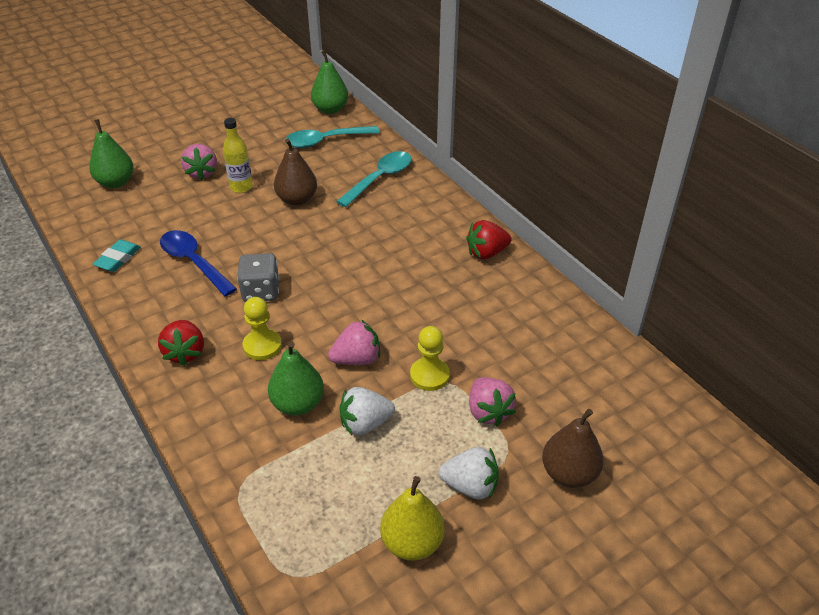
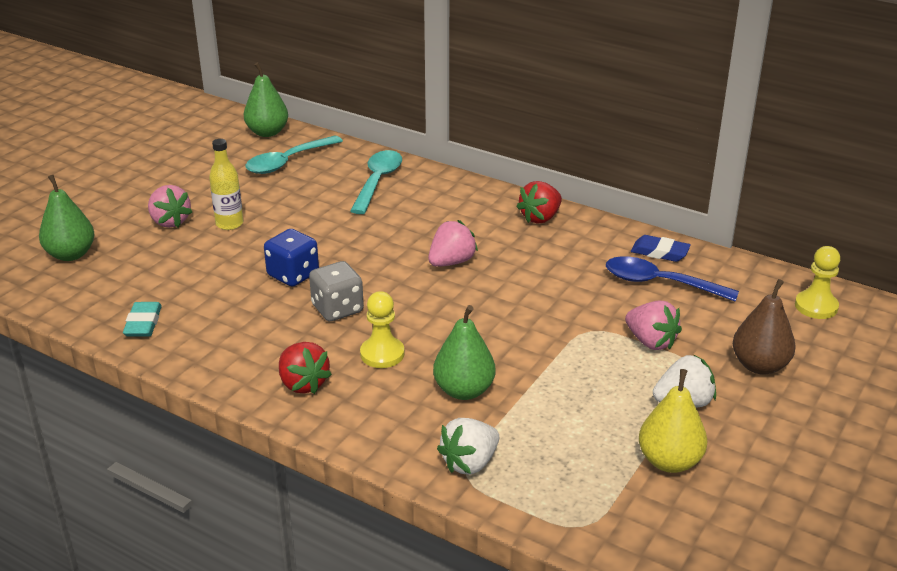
camera: 25 degrees left, 10 degrees down
blue spoon [160,230,237,296] -> blue spoon moved to [606,256,739,302]
brown pear [274,138,317,206] -> none
pink strawberry [328,320,380,365] -> pink strawberry moved to [428,220,478,267]
white strawberry [339,387,395,435] -> white strawberry moved to [437,418,499,475]
yellow pawn [410,326,450,391] -> yellow pawn moved to [795,246,840,319]
none -> blue dice [264,229,319,287]
none -> blue eraser [631,235,691,262]

